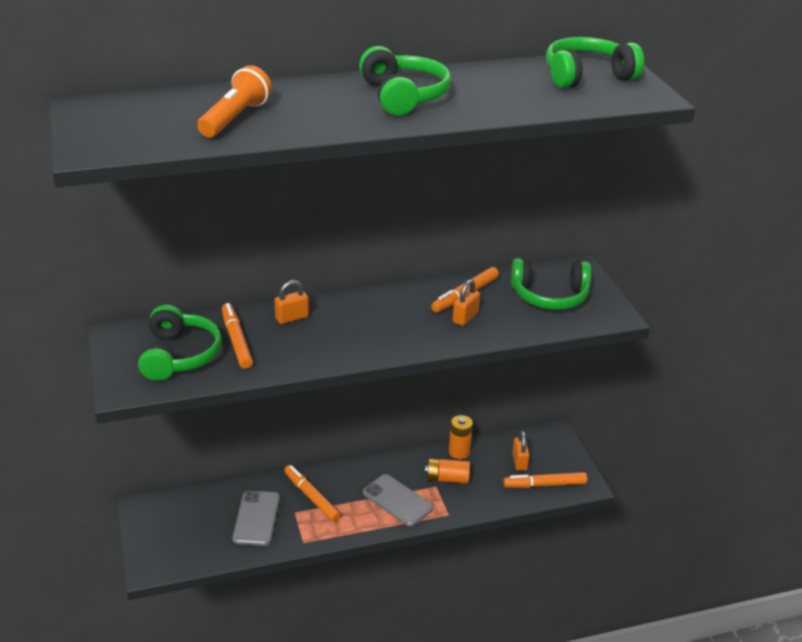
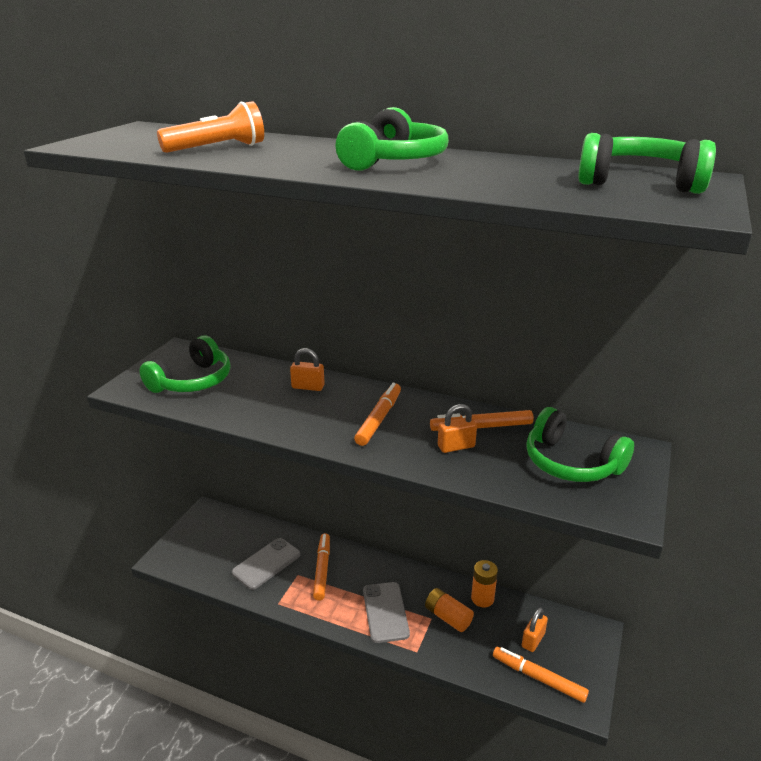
camera: 40 degrees right, 5 degrees down
orange marker [222,303,253,369] -> orange marker moved to [354,383,401,446]

